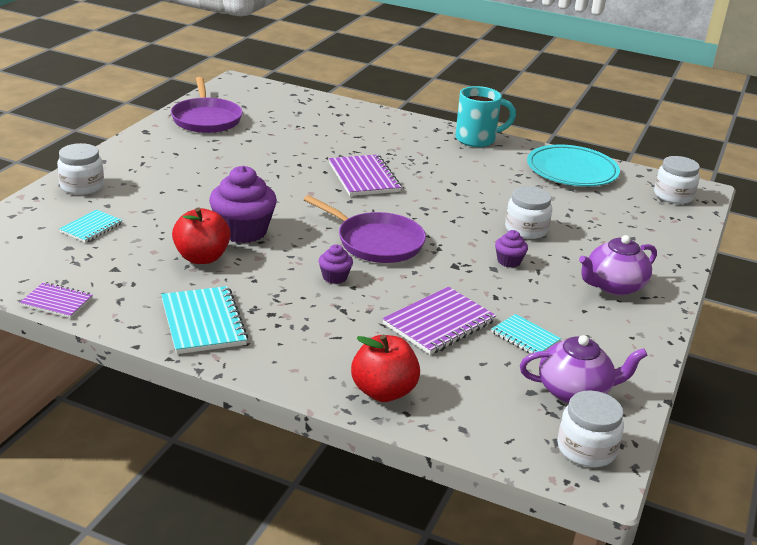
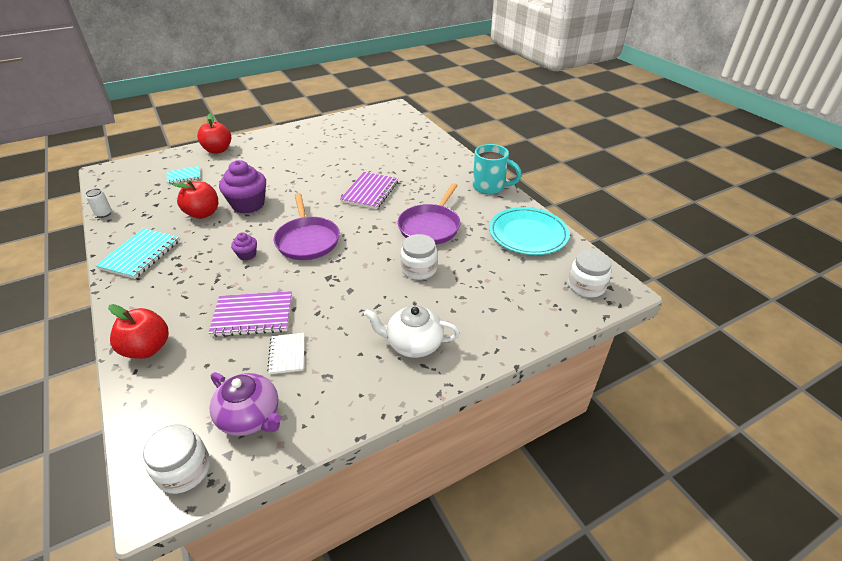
camera: 40 degrees right, 10 degrees up
purple notebook [20,282,93,318] -> white can [86,188,112,218]
white jar [57,143,104,195] -> red apple [197,113,231,154]
purple pan [171,77,243,133] -> purple pan moved to [398,183,461,245]
turquoise notebook [491,314,561,354] -> white notebook [267,333,304,374]
purple cupcake [495,230,528,268] -> none
purple teapot [579,235,657,295] -> white teapot [364,305,460,358]

